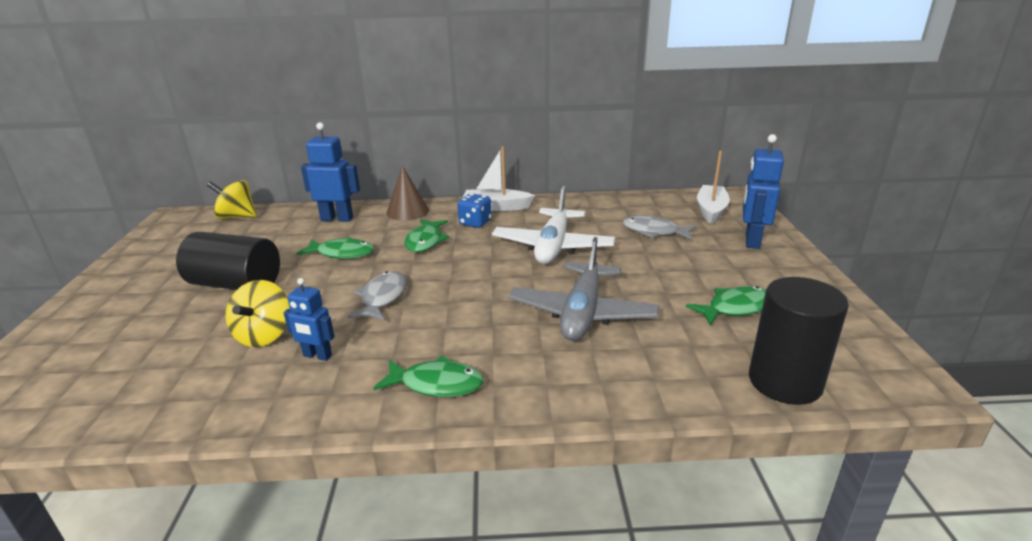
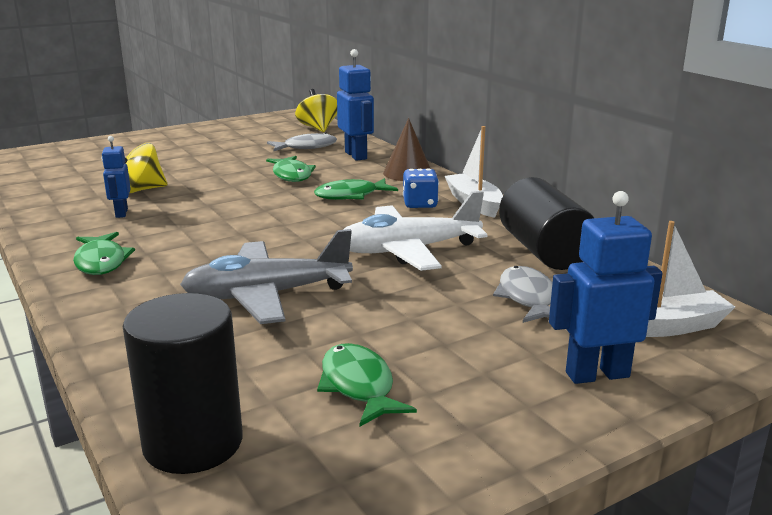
camera: 60 degrees right, 5 degrees down
black cylinder [176,232,280,290] -> black cylinder moved to [499,177,594,270]
grey fish [347,271,406,321] -> grey fish moved to [267,132,337,151]
green fish [686,286,766,326] -> green fish turned 150 degrees counterclockwise [317,343,417,427]

